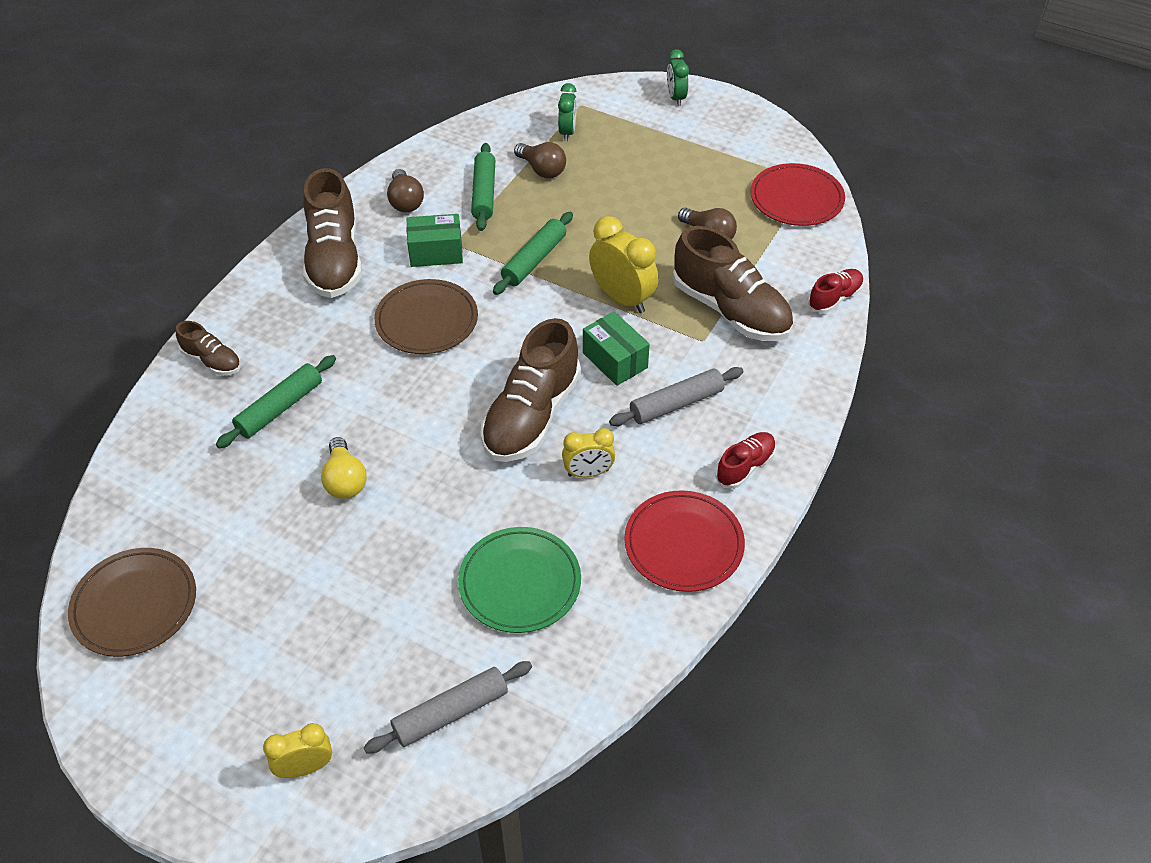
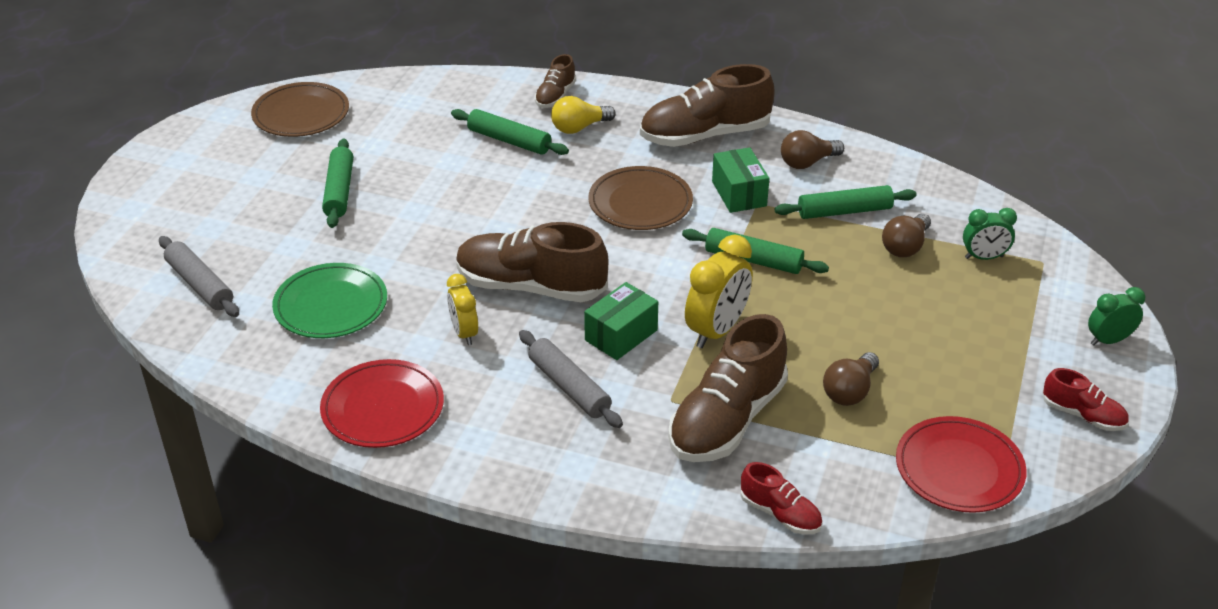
camera: 80 degrees right, 10 degrees down
yellow clock [263,723,332,778] -> none
yellow light bulb [321,437,367,499] -> yellow light bulb moved to [551,96,616,134]
red shoe [715,432,776,488] -> red shoe moved to [1043,368,1129,431]
none -> green rolling pin [322,139,353,228]

